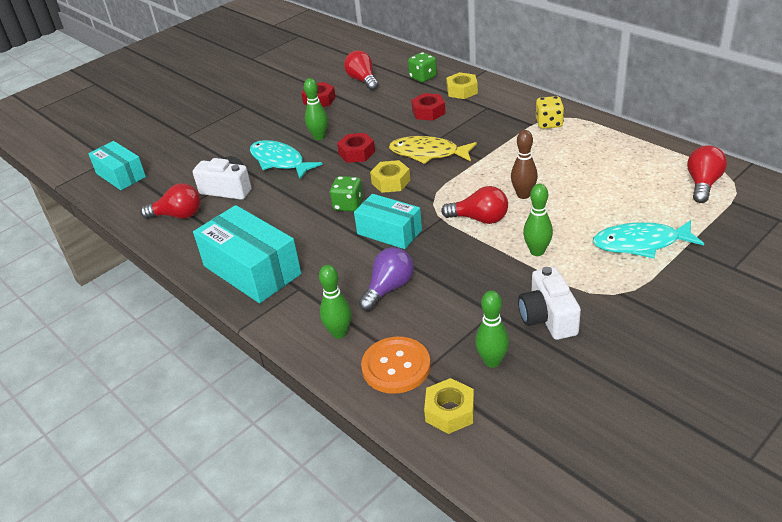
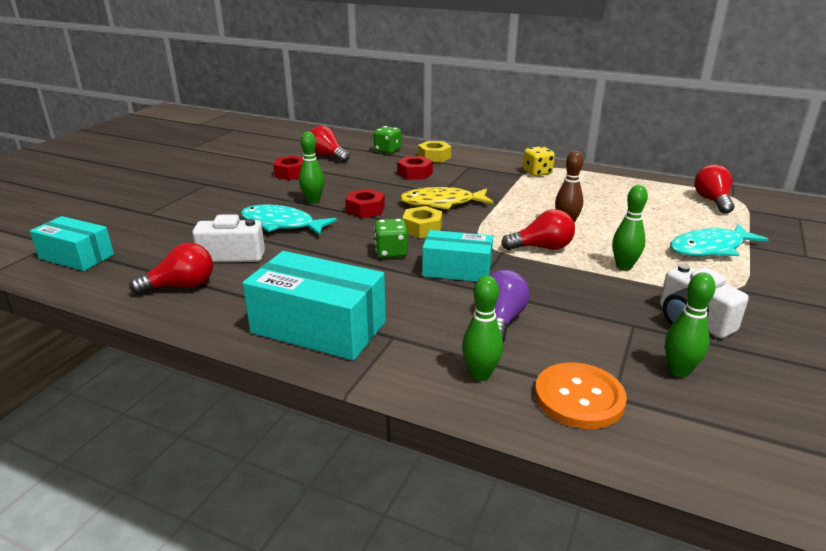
camera: 25 degrees left, 10 degrees down
yellow nut [424,378,474,434] -> none

